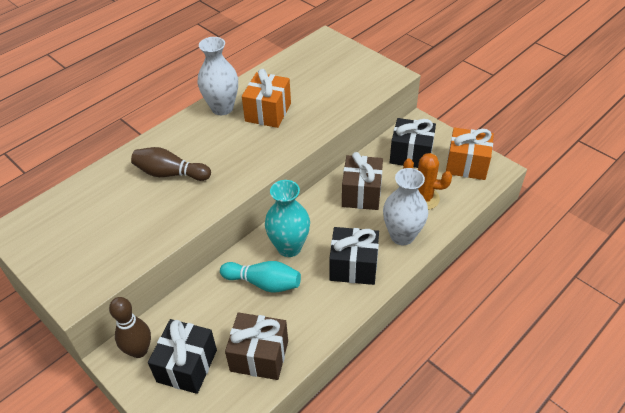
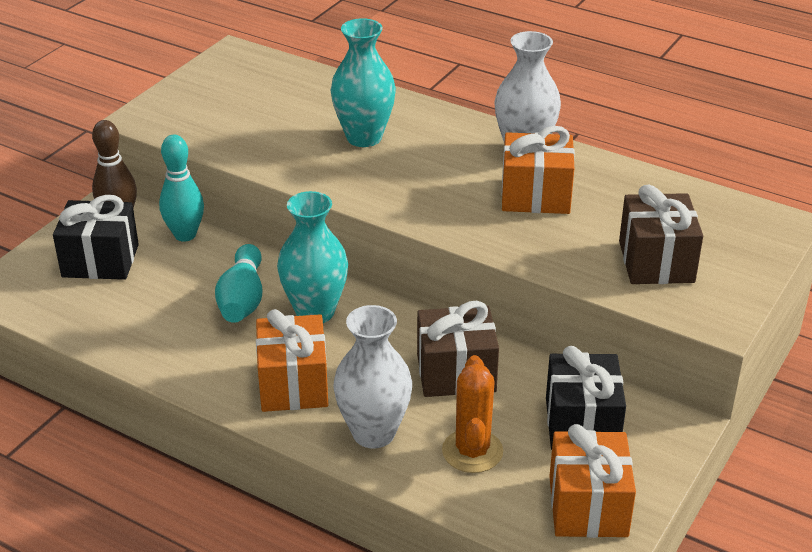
camera: 75 degrees right, 10 degrees down
brown bowling pin [131,147,211,181] -> turquoise vase [330,18,396,147]
brown gift [225,312,288,380] -> brown gift moved to [619,185,703,284]
black gift [329,227,379,285] -> orange gift [256,309,328,412]
none -> turquoise bowling pin [159,135,204,242]

